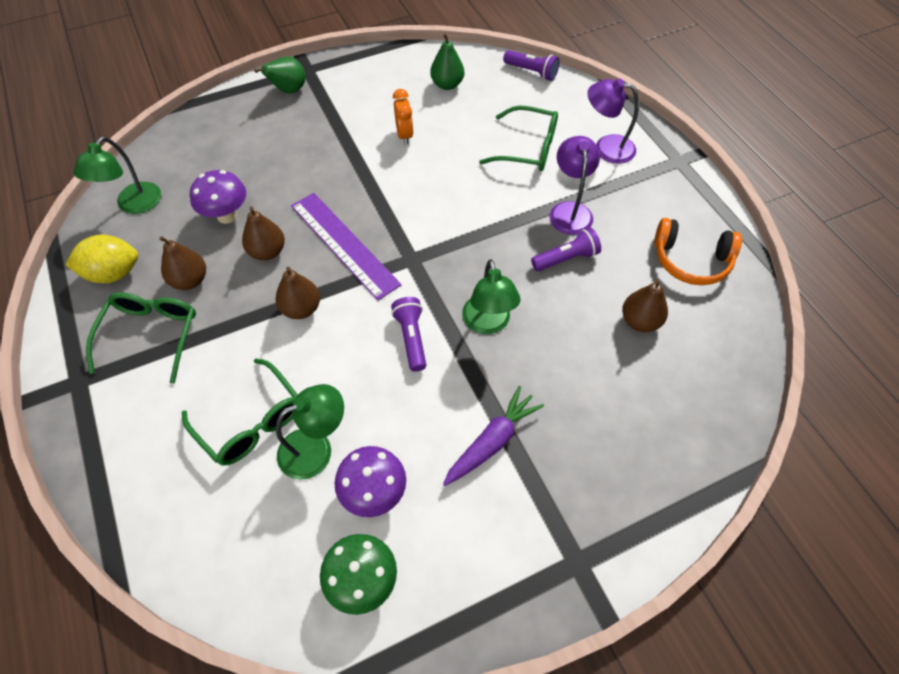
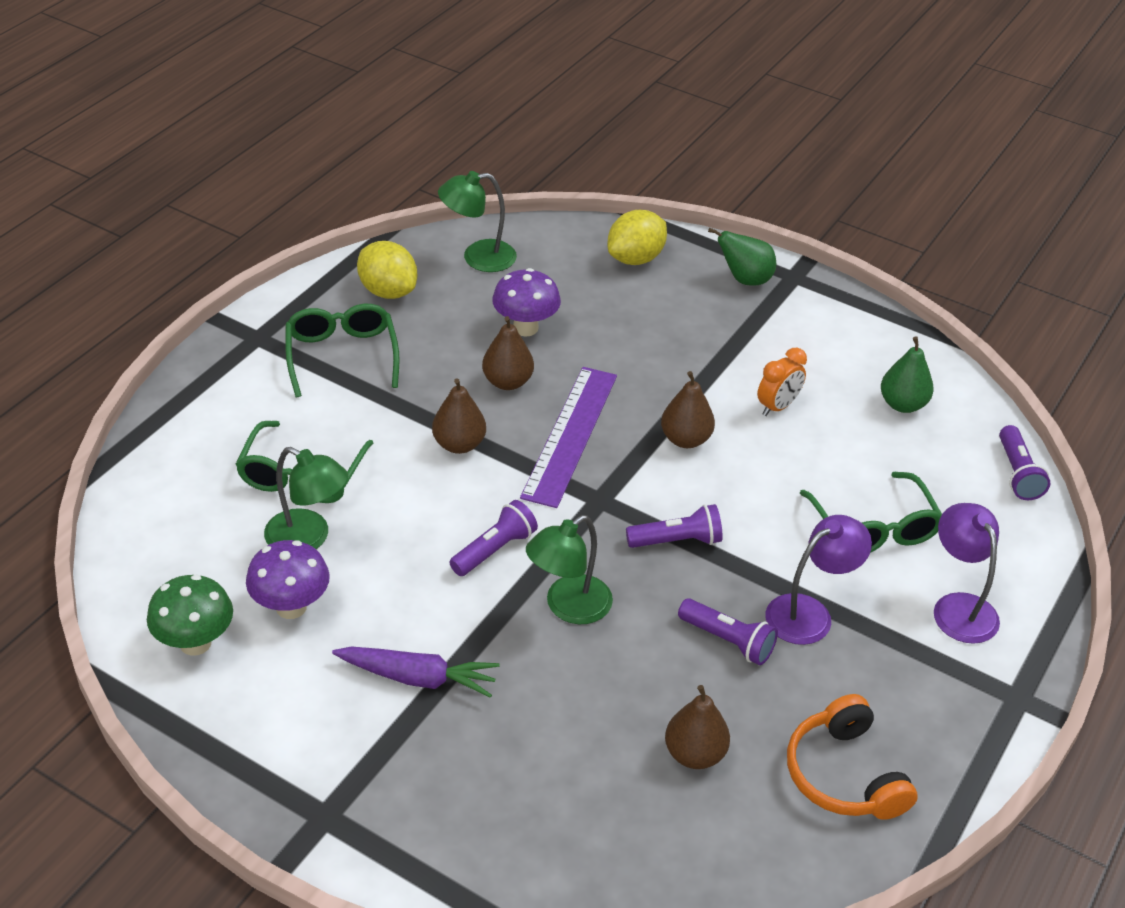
camera: 55 degrees right, 15 degrees down
green glasses [86,292,196,383] -> green glasses turned 75 degrees counterclockwise [285,304,400,397]
brown pear [159,236,206,290] -> brown pear moved to [661,371,715,448]
none -> yellow lemon [607,210,667,265]
none -> purple flashlight [626,504,723,548]

